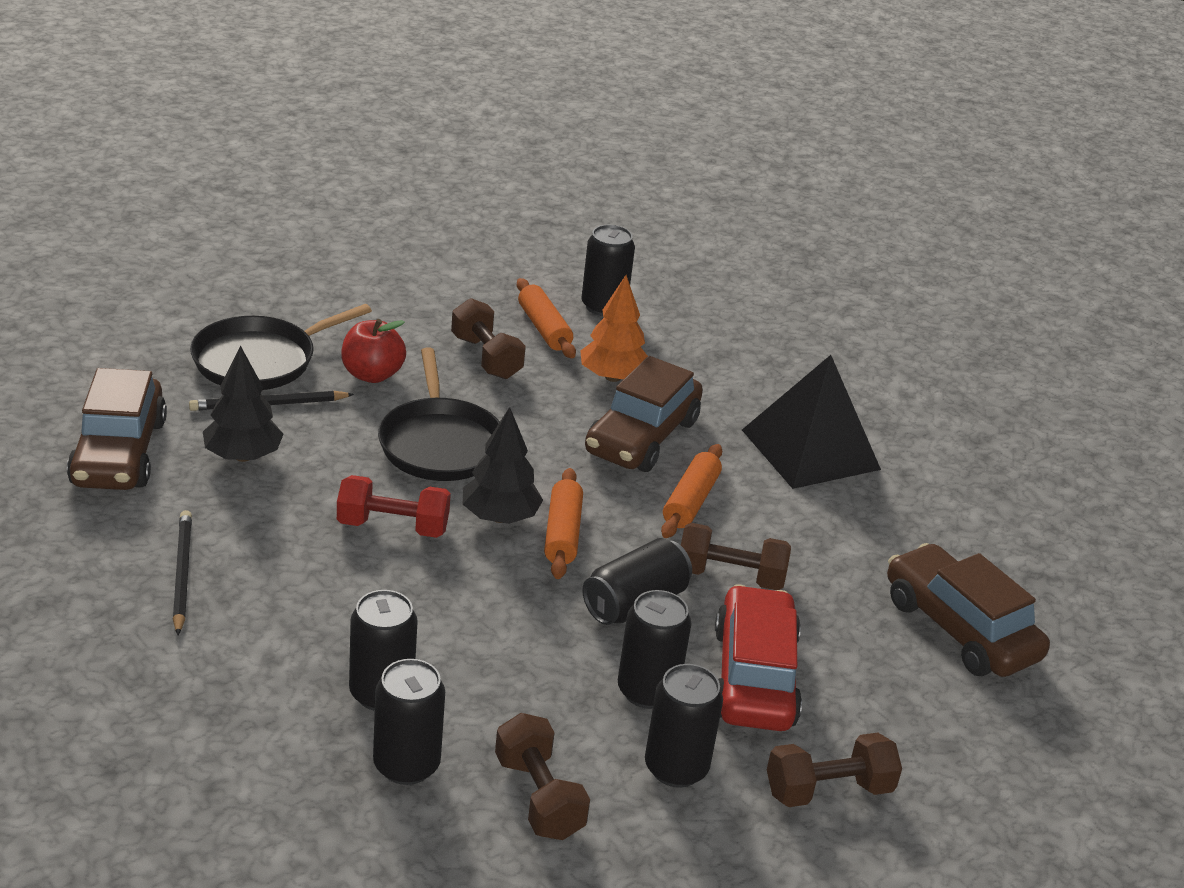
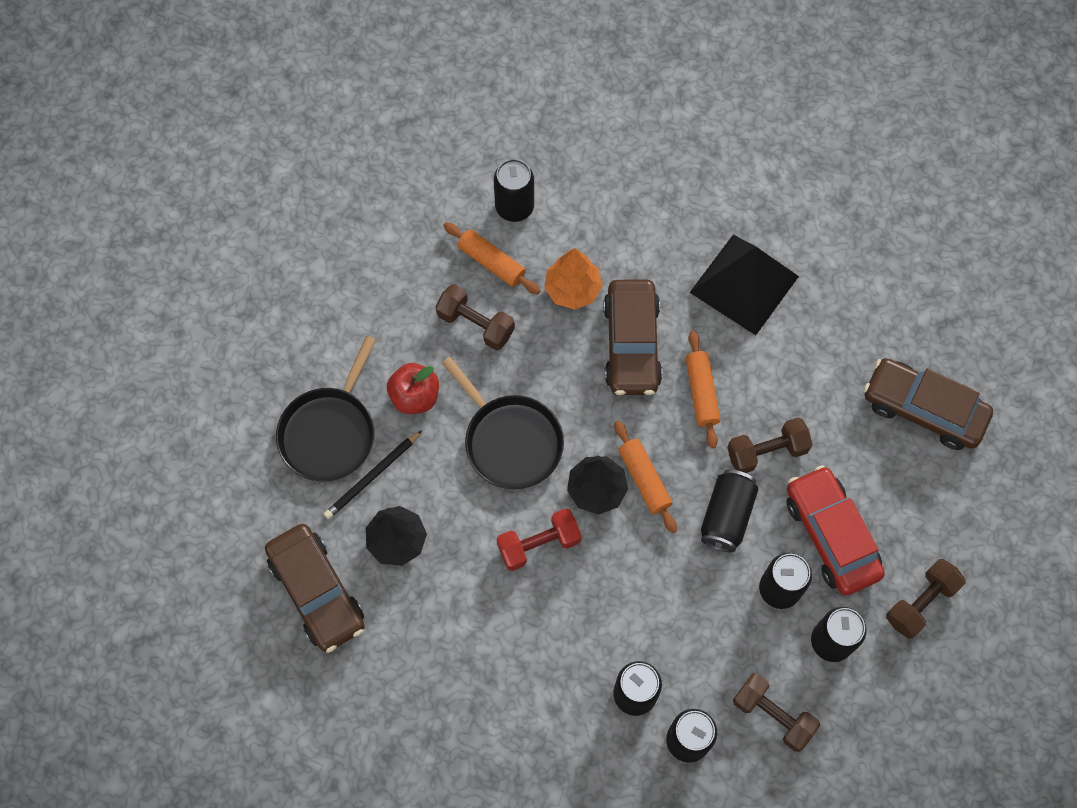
camera: 25 degrees left, 35 degrees up
black pencil [173,510,192,635] -> none

